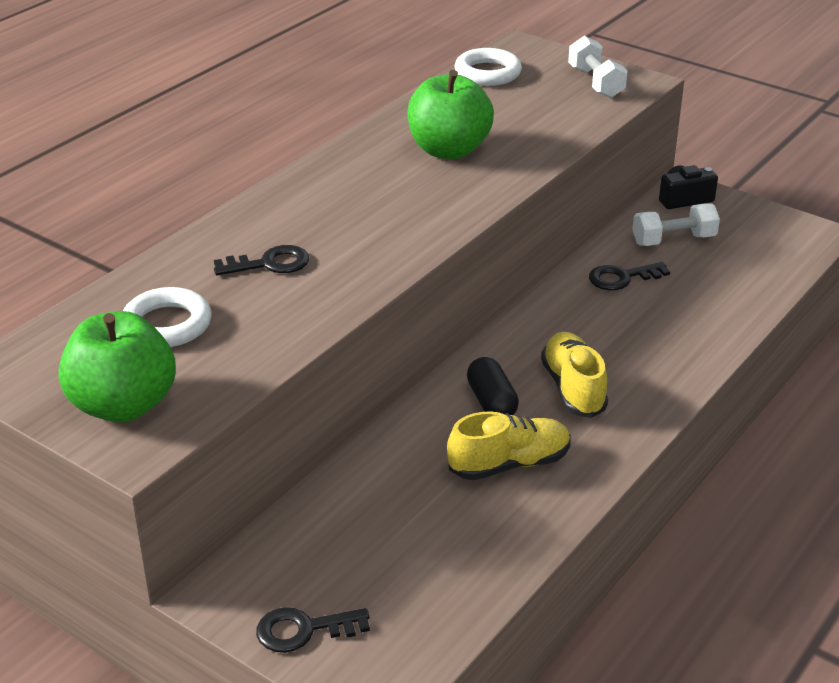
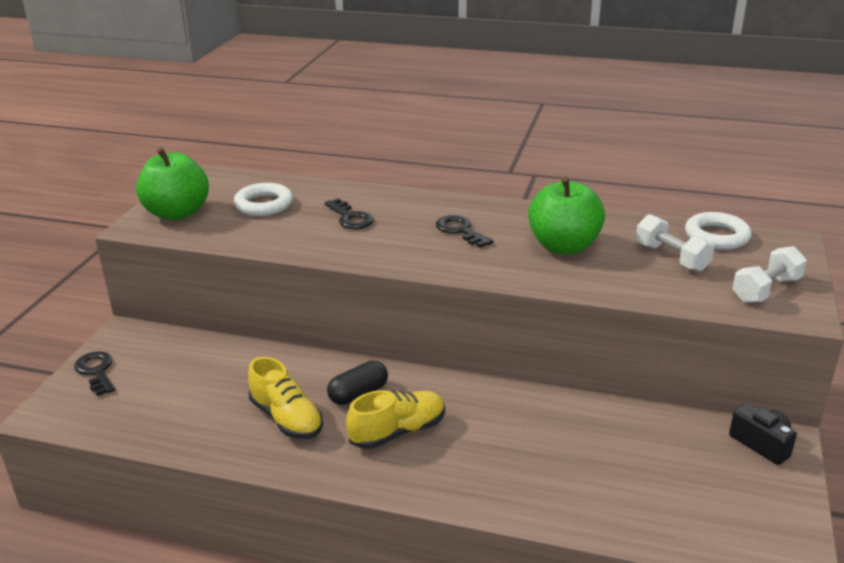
camera: 70 degrees right, 5 degrees down
black key [589,262,670,290] -> black key moved to [436,215,493,248]
white dumbbell [632,204,720,246] -> white dumbbell moved to [636,214,714,272]

